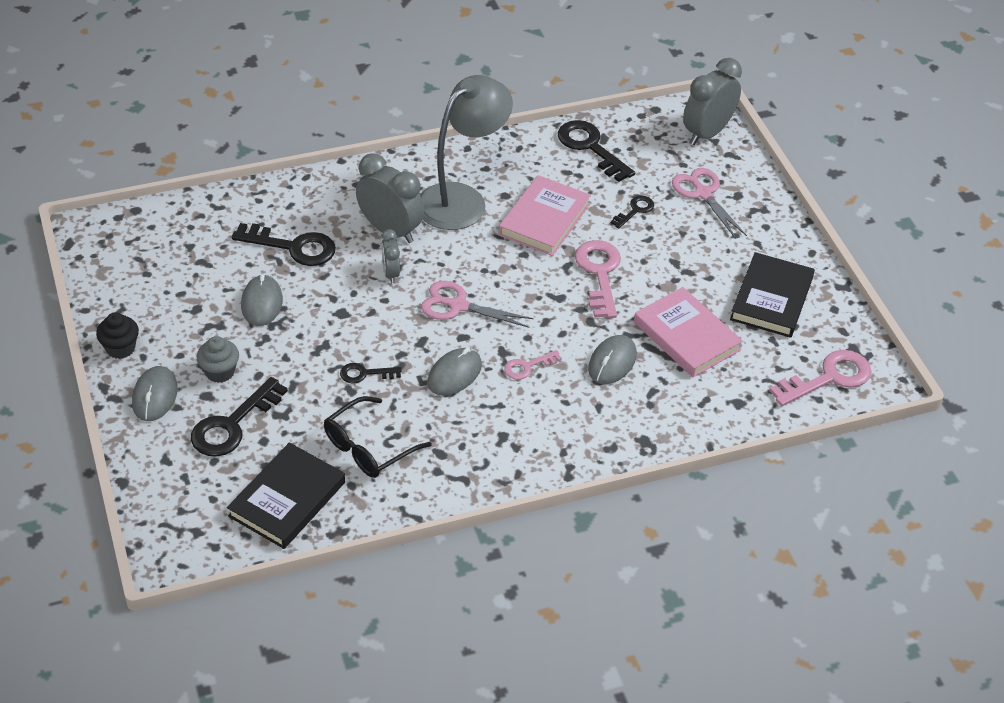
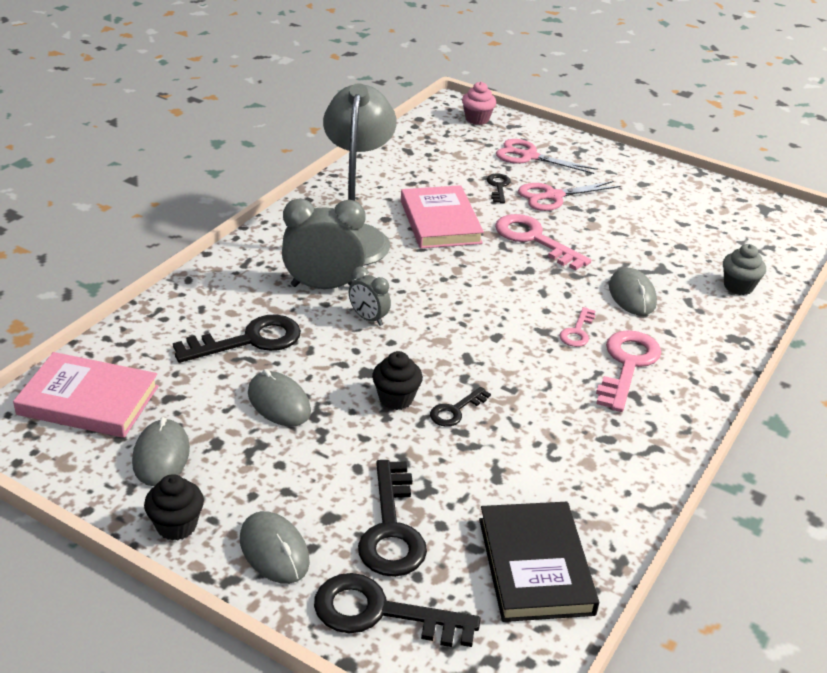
camera: 40 degrees left, 10 degrees down
grey cupcake [197,336,239,383] -> grey cupcake moved to [723,244,766,295]
black glasses [324,396,432,478] -> none
pink scissors [421,281,534,328] -> pink scissors moved to [518,181,620,211]
grey mouse [427,348,482,396] -> grey mouse moved to [132,417,190,486]
black key [558,120,635,182] -> black key moved to [314,573,481,647]
pink book [634,287,743,377] -> pink book moved to [13,352,159,438]
grey clock [683,58,742,145] -> pink cupcake [462,82,496,125]
black book [730,252,815,338] -> none
pink key [769,350,872,406] -> pink key moved to [596,330,661,412]
none -> black cupcake [372,351,423,410]

